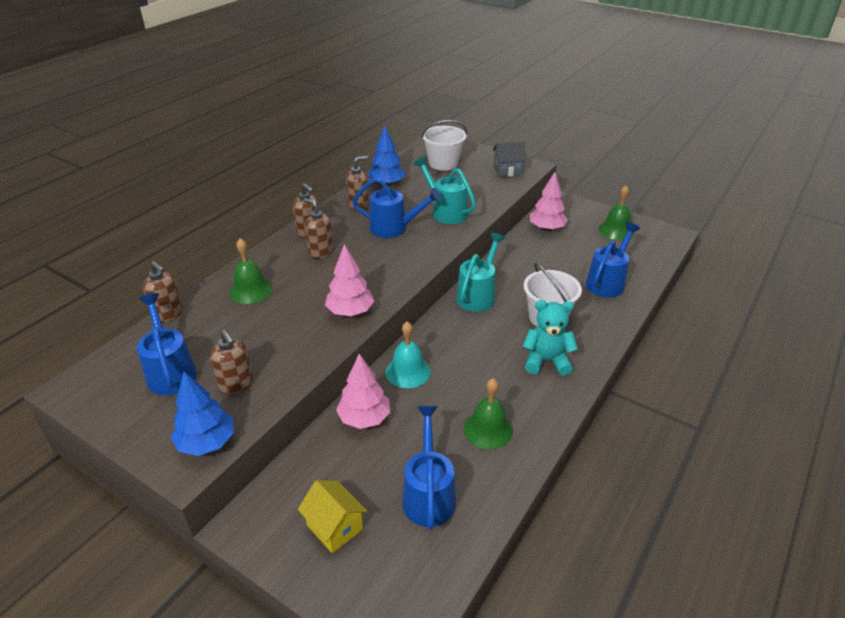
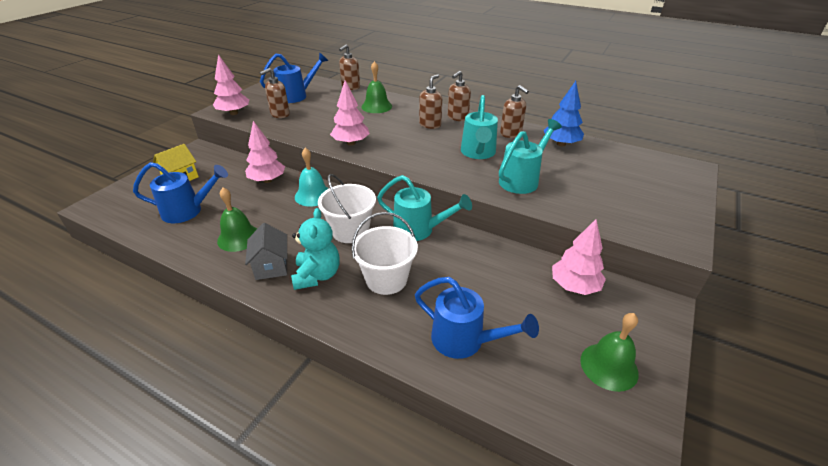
camera: 85 degrees right, 0 degrees up
blue tree [171,372,234,456] -> pink tree [213,54,249,115]
blue watering can [353,177,442,238] -> turquoise watering can [461,95,498,159]
white bucket [421,120,467,171] -> white bucket moved to [318,174,376,243]
grey house [493,142,527,177] -> grey house moved to [245,223,287,280]

